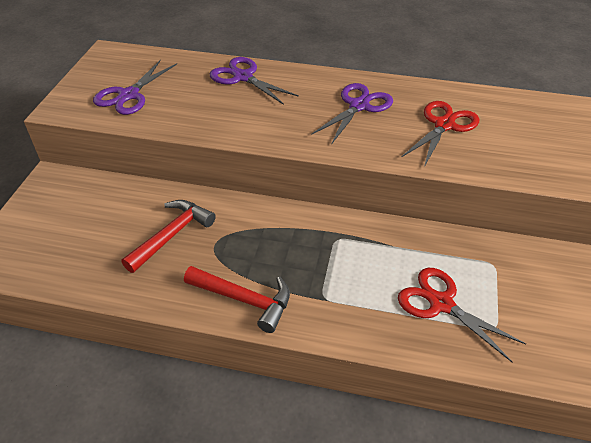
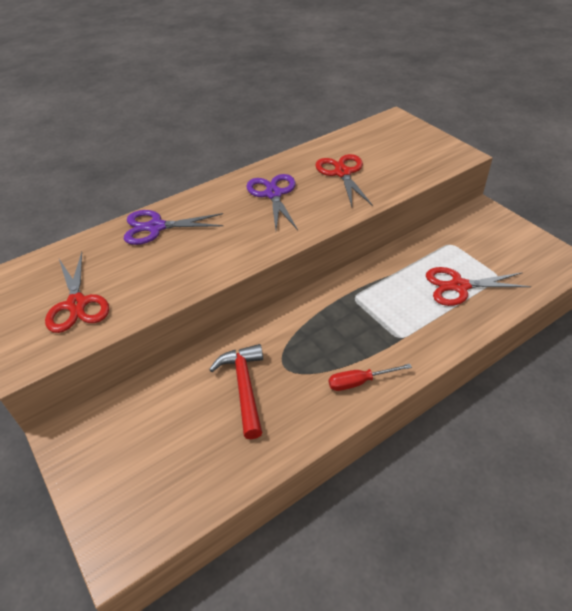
camera: 45 degrees left, 0 degrees up
purple scissors [93,59,177,115] -> red scissors [45,252,109,333]
red hammer [184,266,290,333] -> red screwdriver [329,364,412,391]

